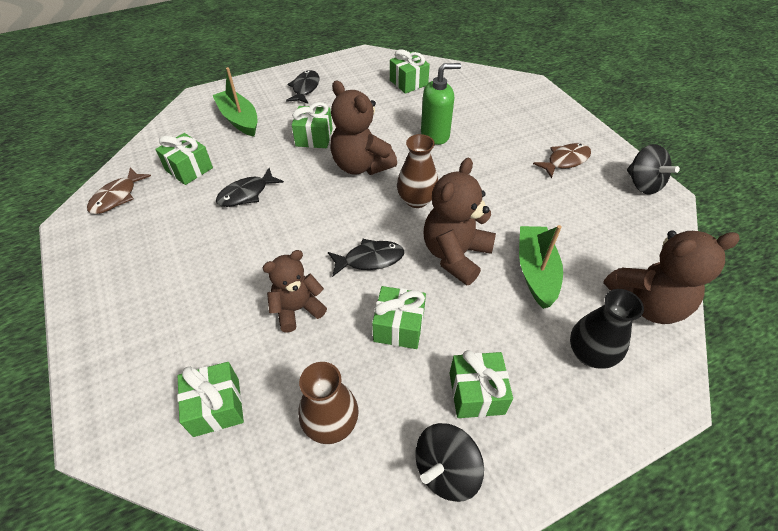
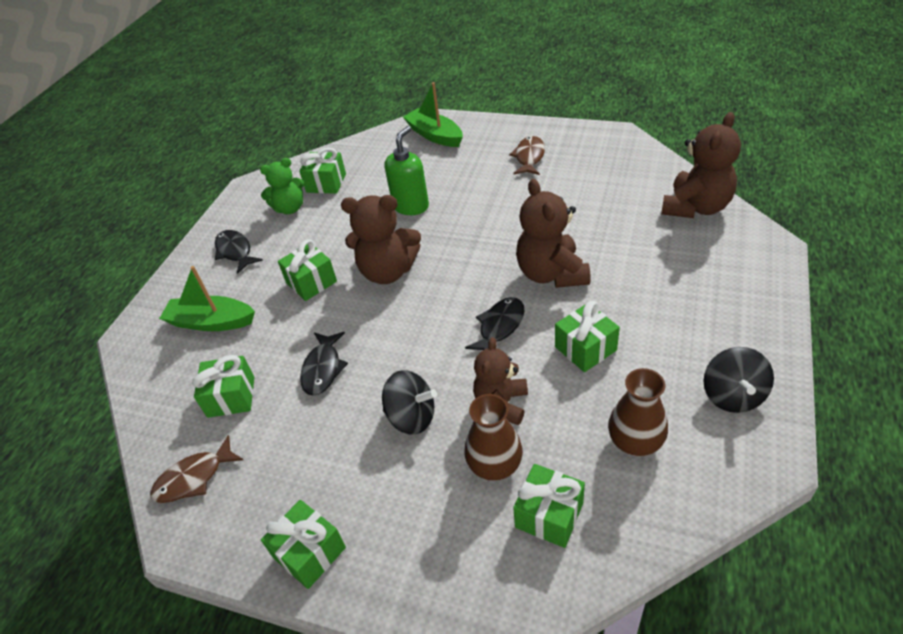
camera: 40 degrees left, 5 degrees down
brown fish [87,167,151,214] -> brown fish turned 75 degrees clockwise [150,435,243,503]
brown vase [397,134,438,208] -> brown vase moved to [465,394,523,481]
green gift [450,350,513,418] -> green gift moved to [261,500,346,589]
green boat [519,225,563,309] -> green boat moved to [403,82,463,147]
black vase [570,289,644,369] -> none
black spinning top [627,144,680,194] -> black spinning top moved to [382,370,437,435]
none -> green teddy bear [260,158,304,214]

